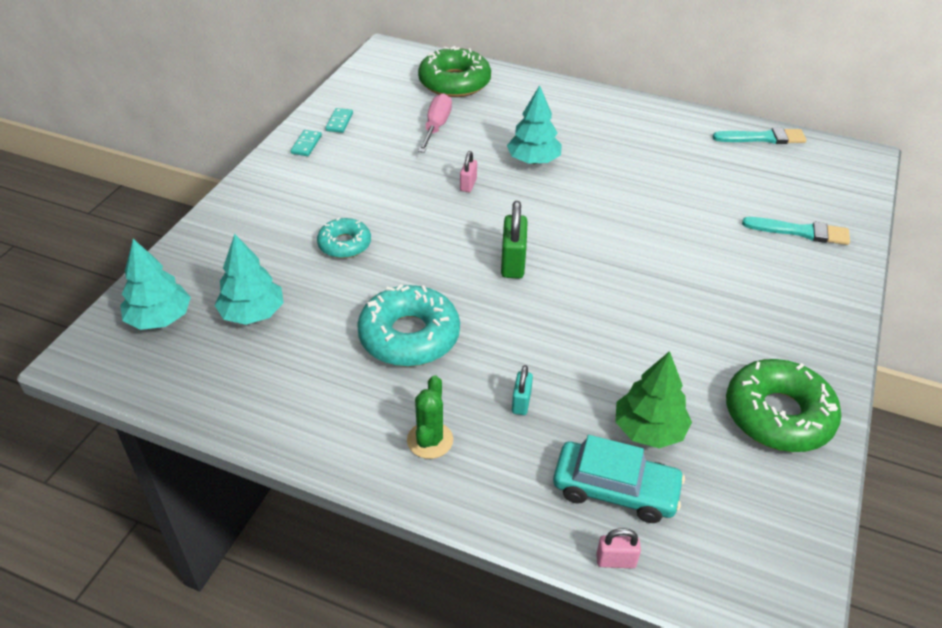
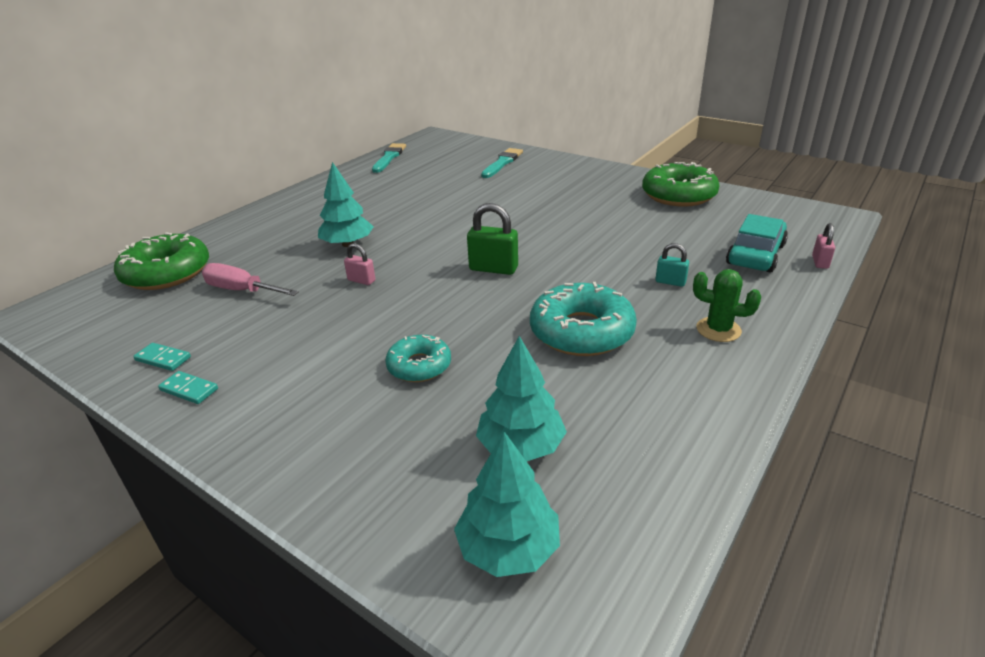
camera: 75 degrees left, 10 degrees down
green tree [615,351,692,448] -> none

